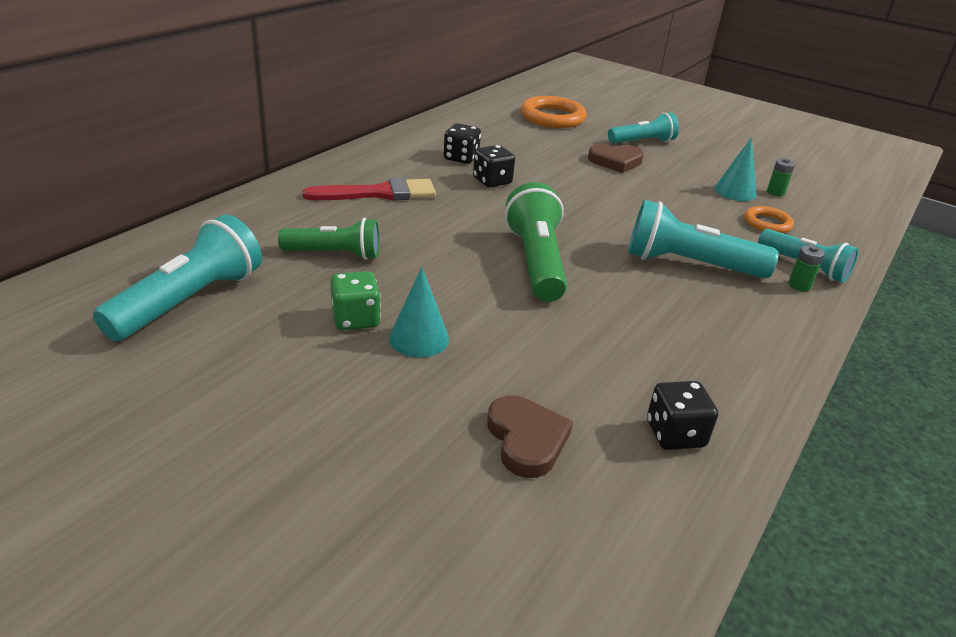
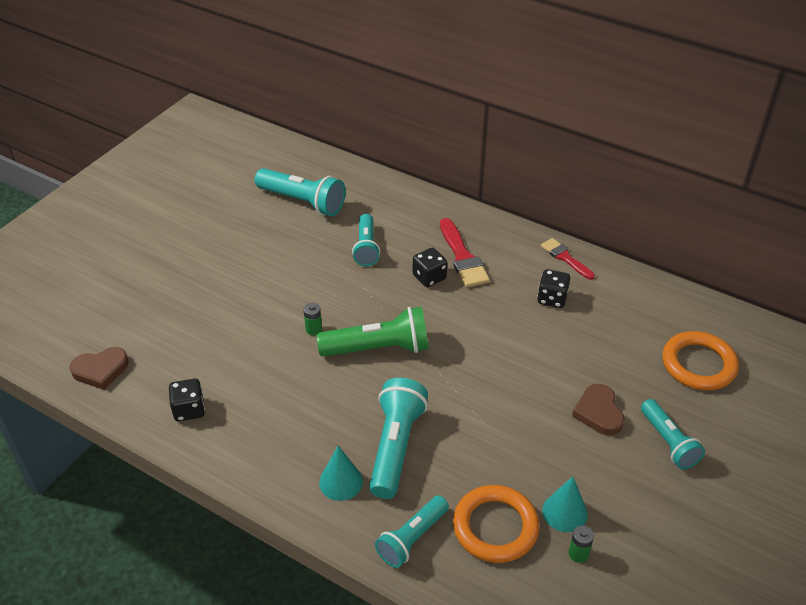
camera: 90 degrees right, 10 degrees up
green flashlight [278,218,379,260] -> turquoise flashlight [352,214,380,266]
green dice [330,271,381,330] -> none
turquoise cone [389,267,449,357] -> turquoise cone moved to [319,446,363,501]
black dice [473,145,515,187] -> black dice moved to [413,248,447,287]
brown heart [487,395,573,478] -> brown heart moved to [70,347,129,390]
orange ring [744,206,794,233] -> orange ring [453,485,540,563], size x1.74
green battery [788,245,825,291] -> green battery moved to [303,303,322,335]
none -> red brush [541,238,595,280]

